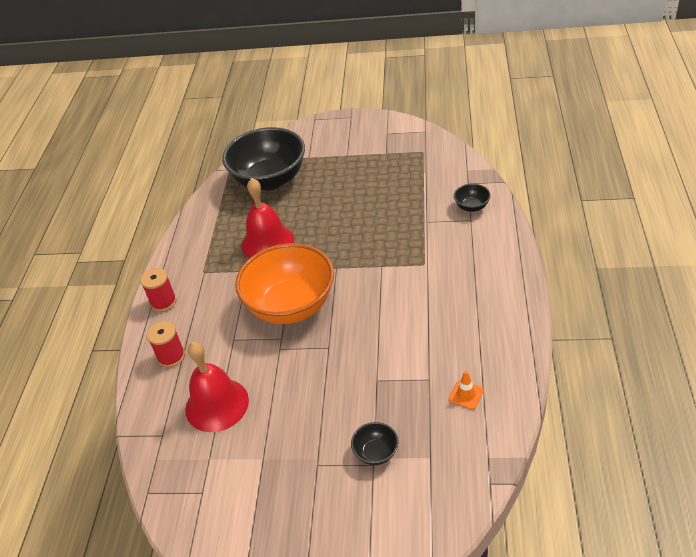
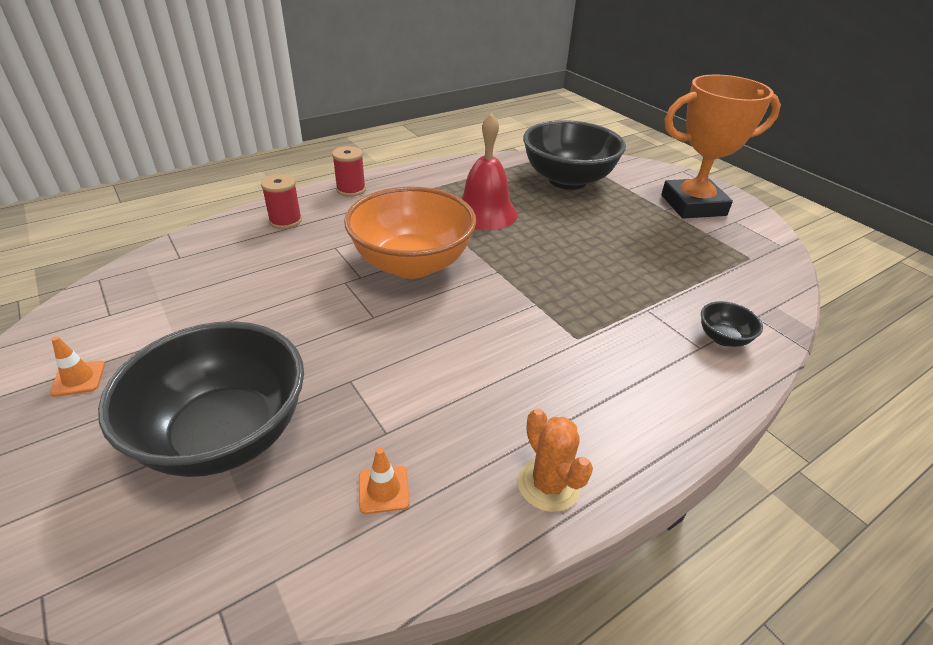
camera: 45 degrees right, 5 degrees down
red bell [185,342,249,432] -> none
black bowl [351,422,399,465] -> black bowl [98,321,304,477], size x2.44
none -> orange traffic cone [50,336,105,397]
none -> orange cactus [518,408,593,512]
none -> orange trophy [661,75,781,219]

